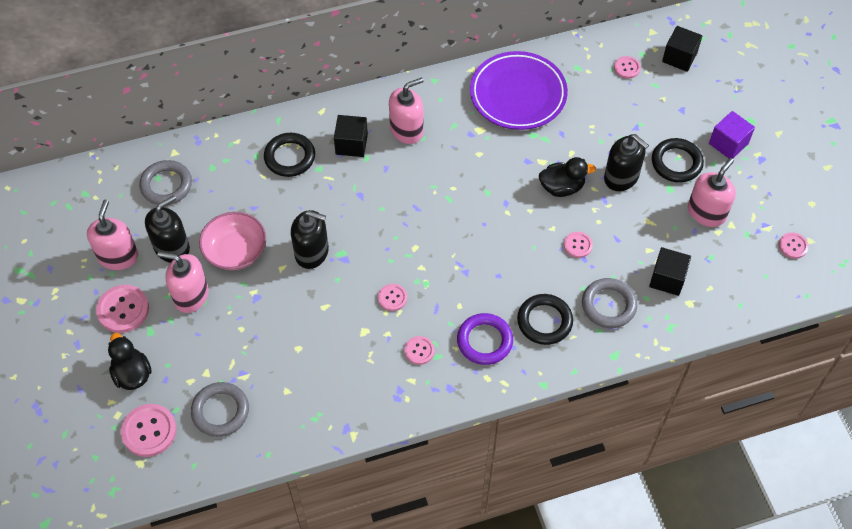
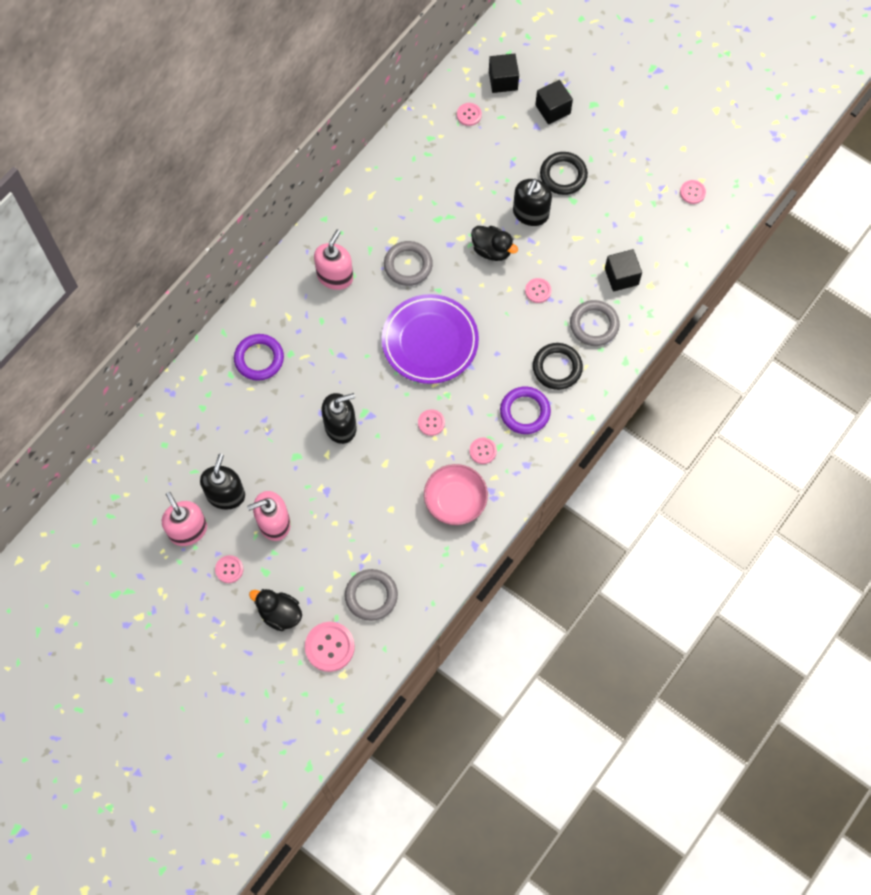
camera: 35 degrees left, 10 degrees up
pink button [96,285,149,333] -> pink button [215,555,243,583], size x0.57
grey ring [139,160,192,205] -> grey ring moved to [384,241,433,286]
pink bowl [199,212,266,270] -> pink bowl moved to [424,464,488,525]
black ring [264,133,315,177] -> purple ring [234,334,284,381]
black cube [334,115,368,157] -> black cube moved to [535,80,573,124]
purple plate [470,51,568,130] -> purple plate moved to [382,294,479,384]
black duck [539,157,596,197] -> black duck turned 75 degrees clockwise [471,226,518,261]
black soap dispenser [604,134,649,191] -> black soap dispenser turned 105 degrees clockwise [513,179,552,226]
pink soap dispenser [688,158,736,227] -> none
purple cube [709,111,755,158] -> none

